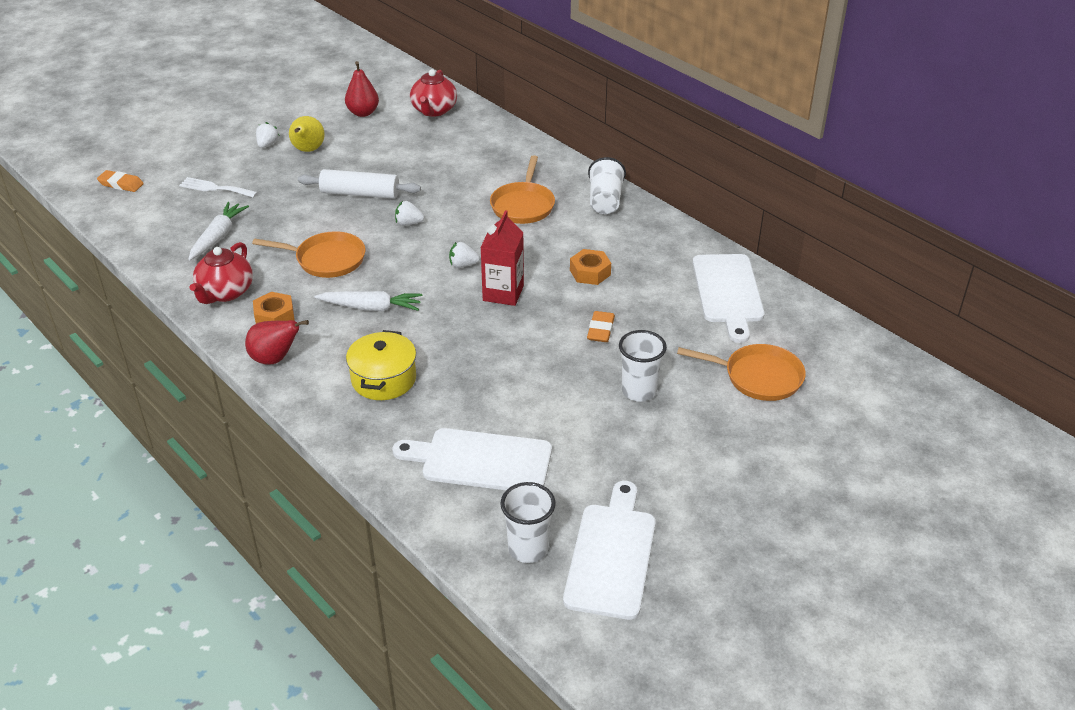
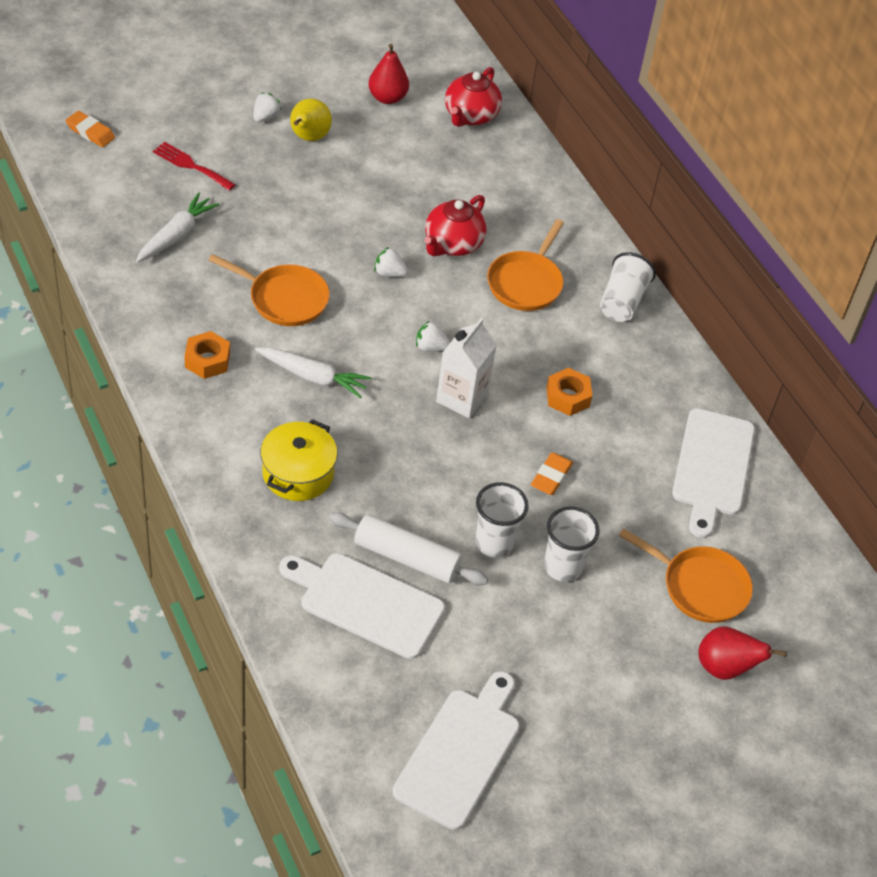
camera: 10 degrees right, 10 degrees up
white fork [179,177,258,198] -> red fork [153,142,236,191]
red teapot [189,242,253,304] -> red teapot moved to [425,195,487,256]
red pear [245,320,309,365] -> red pear moved to [698,627,787,680]
white rolling pin [298,169,421,199] -> white rolling pin moved to [330,513,488,585]
red carton [480,210,524,306] -> white carton [436,318,497,418]
white cup [500,482,556,563] -> white cup moved to [475,482,529,558]

